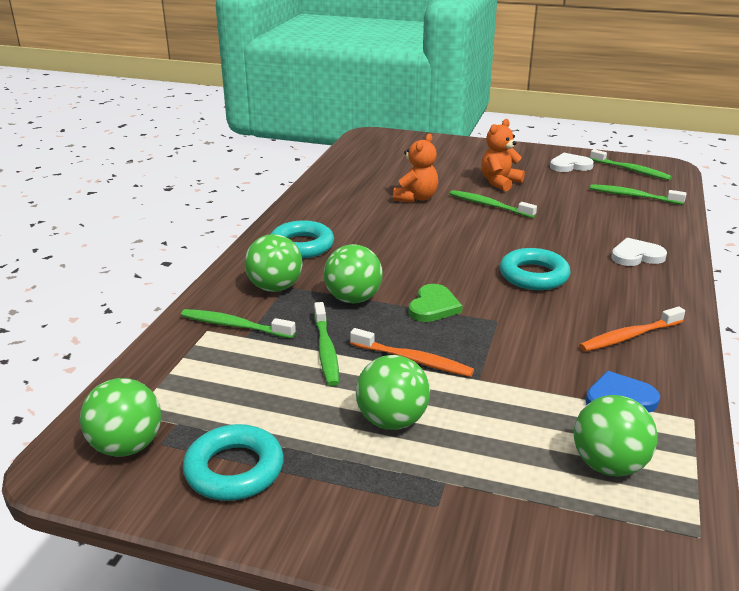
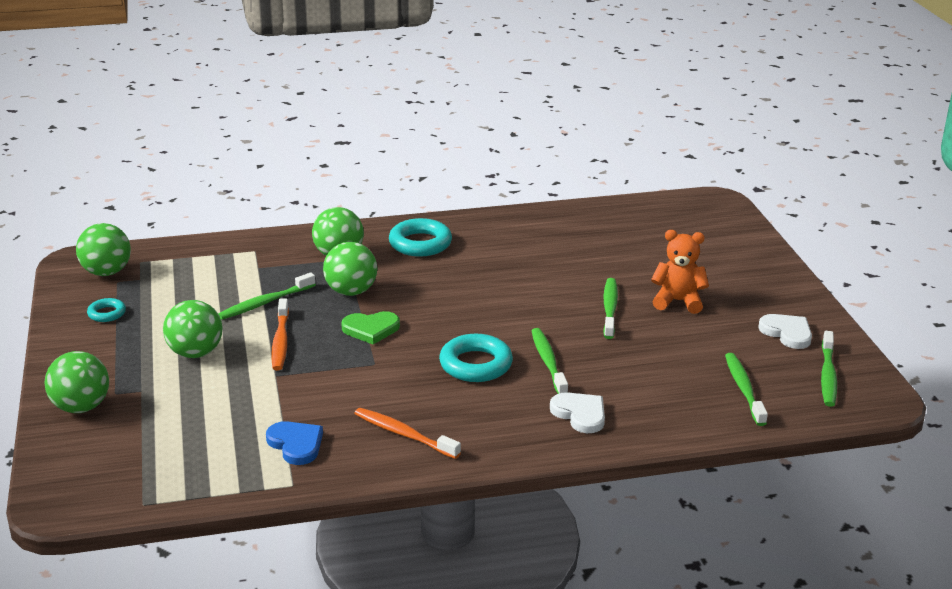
camera: 60 degrees right, 0 degrees up
green toothbrush [181,309,296,338] -> green toothbrush moved to [532,328,568,394]
turquoise ring [183,424,284,501] -> turquoise ring [87,298,126,322], size x0.54
orange teddy bear [393,134,438,203] -> none
green ball [574,395,658,477] -> green ball moved to [44,351,109,413]

